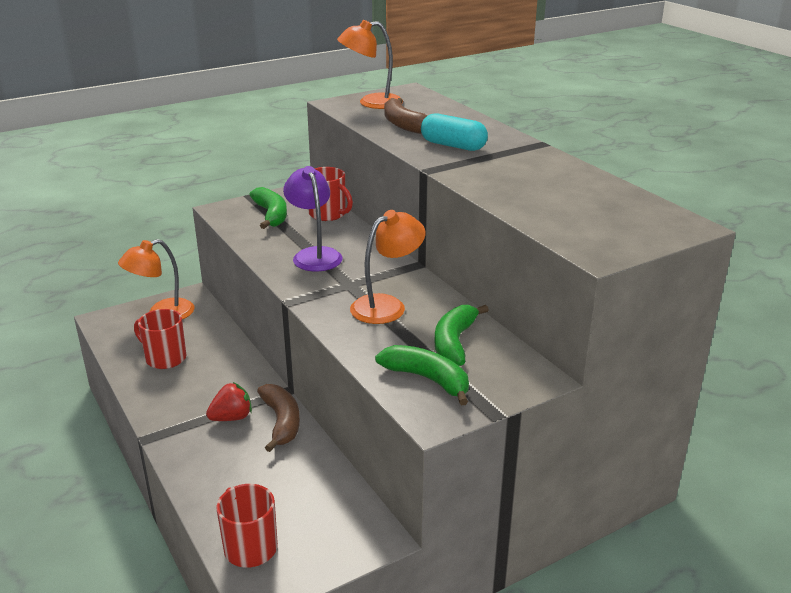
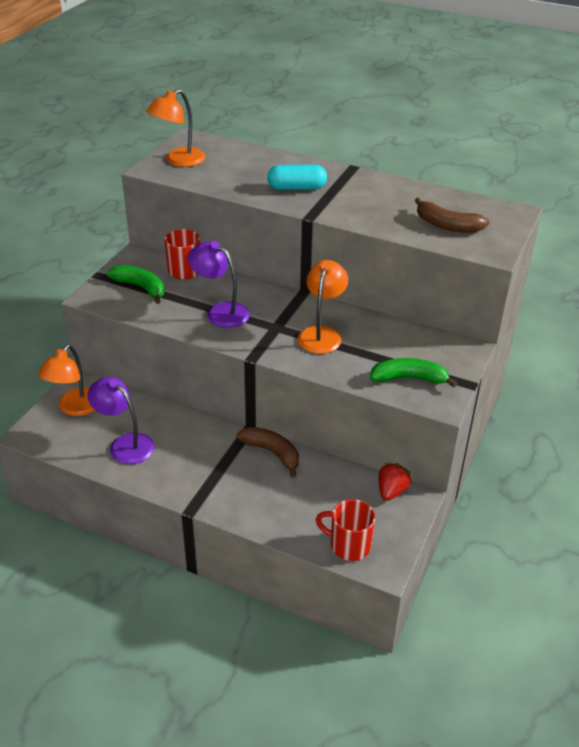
camera: 35 degrees left, 10 degrees up
red mug [134,309,186,369] -> purple lamp [88,377,154,464]
red strawberry [206,382,252,421] -> red strawberry moved to [379,463,411,501]
brown banana [384,98,428,134] -> brown banana moved to [415,198,490,233]
green banana [435,305,489,366] -> none

